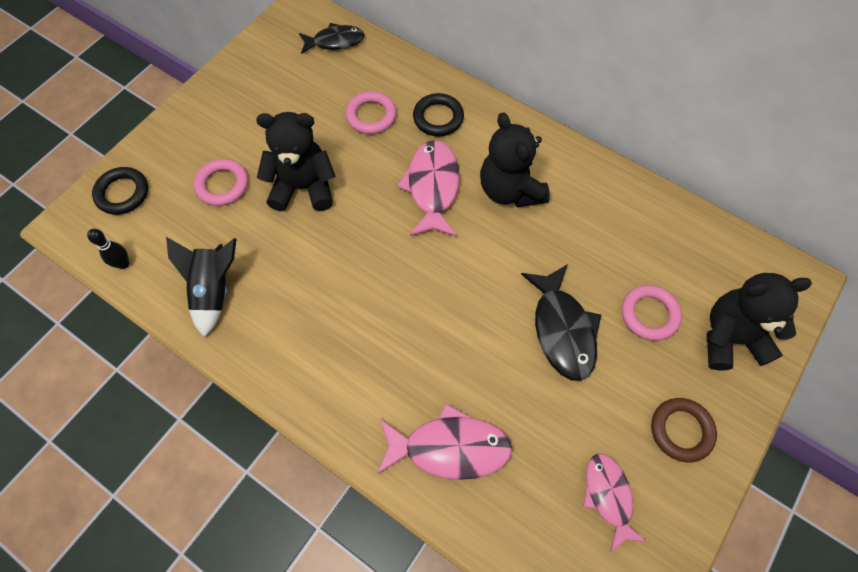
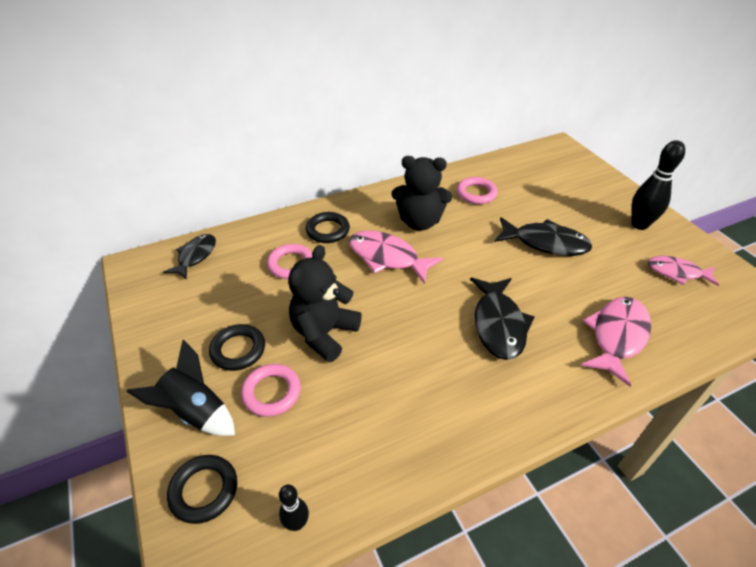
camera: 60 degrees left, 20 degrees down
black rocket [166,237,237,337] -> black rocket moved to [127,340,235,436]
pink ring [622,285,682,341] -> pink ring moved to [457,177,498,204]
brown ring [651,398,717,462] -> black bowling pin [631,140,685,230]
black teddy bear [707,273,812,371] -> none
none -> black ring [209,324,265,371]
none -> black fish [470,278,535,360]

